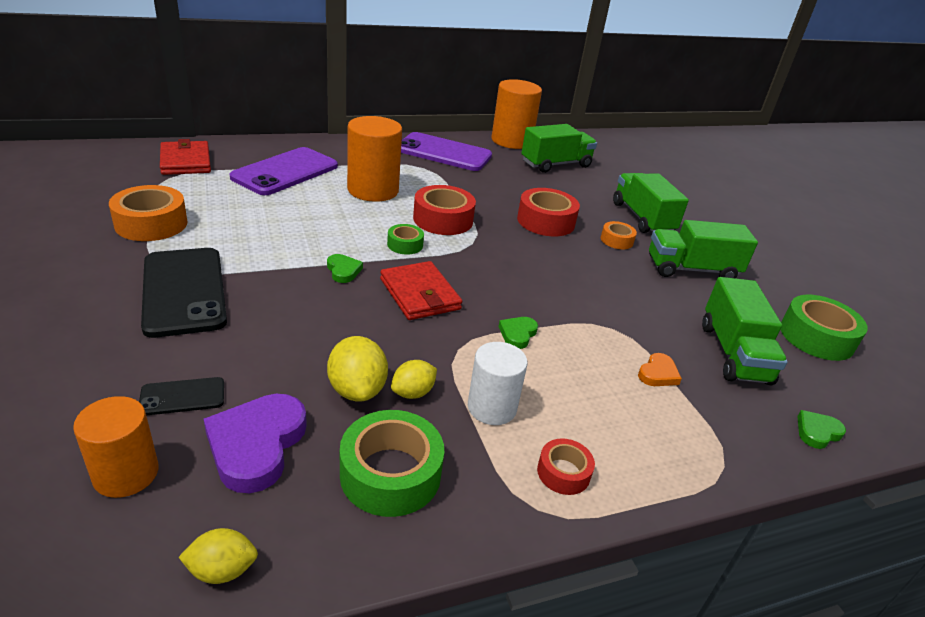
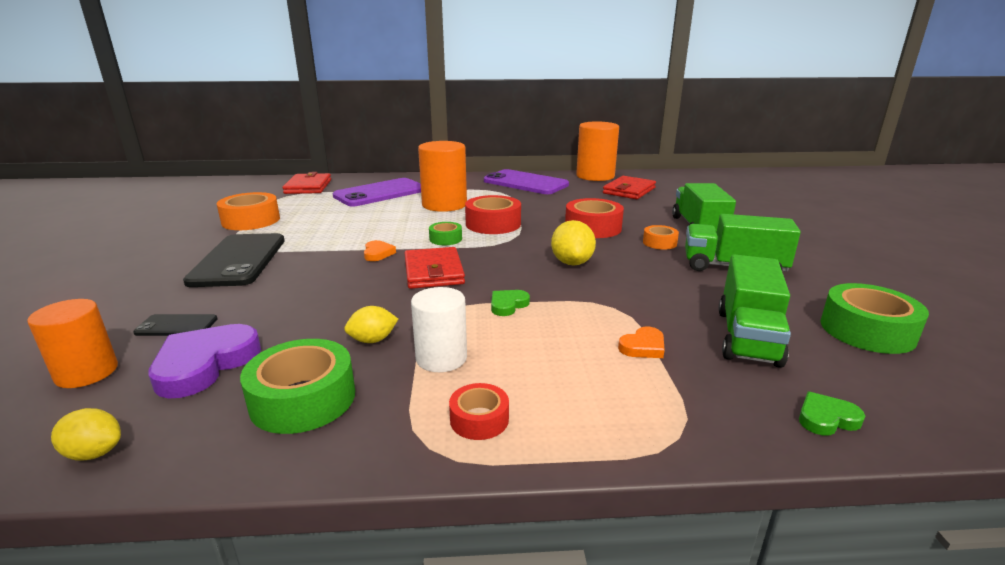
camera: 20 degrees right, 10 degrees down
green heart [327,254,363,283] -> orange heart [364,240,396,261]
yellow lemon [327,336,388,401] -> yellow lemon moved to [551,220,596,266]
green truck [521,124,597,173] -> red wallet [603,176,656,199]

